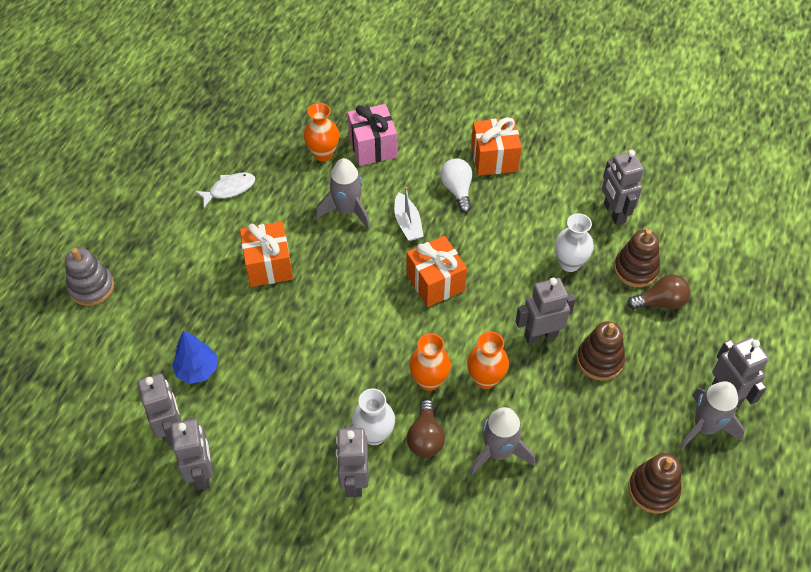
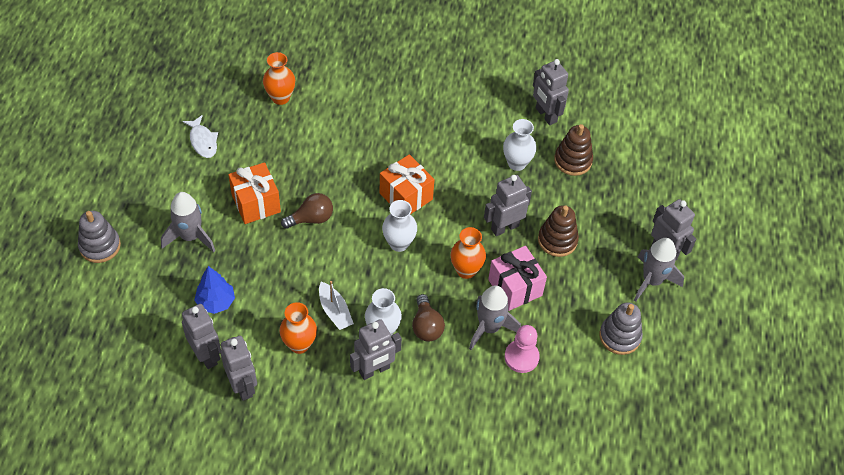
camera: 15 degrees left, 0 degrees up
white fish [195,173,255,208] -> white fish turned 105 degrees clockwise [182,115,218,158]
grey rocket [316,158,371,230] -> grey rocket moved to [161,192,215,252]
grey robot [336,425,369,497] -> grey robot turned 105 degrees counterclockwise [350,319,402,380]
pink gift [348,104,397,166] -> pink gift moved to [488,246,547,311]
white boat [394,187,423,241] -> white boat moved to [319,281,354,330]
orange vase [409,333,451,391] -> orange vase moved to [279,302,317,354]
white light bulb [440,158,472,213] -> none
orange gift [471,117,522,176] -> none
brown light bulb [627,275,690,309] -> brown light bulb moved to [281,193,333,229]
brown stacking toy [628,453,681,513] -> grey stacking toy [599,303,643,355]
none -> white vase [382,200,417,252]
none -> pink pawn [505,325,540,373]

